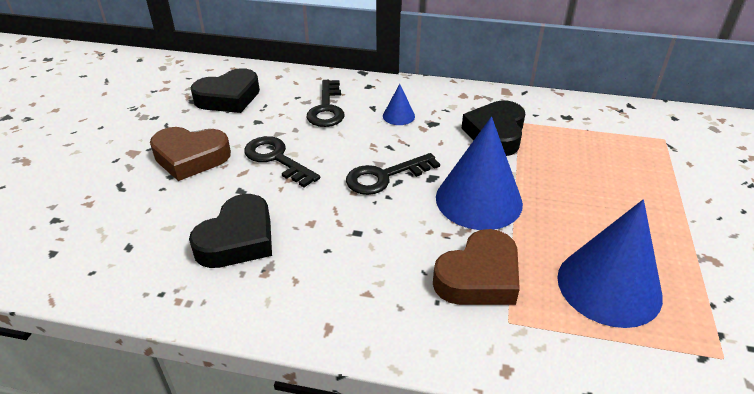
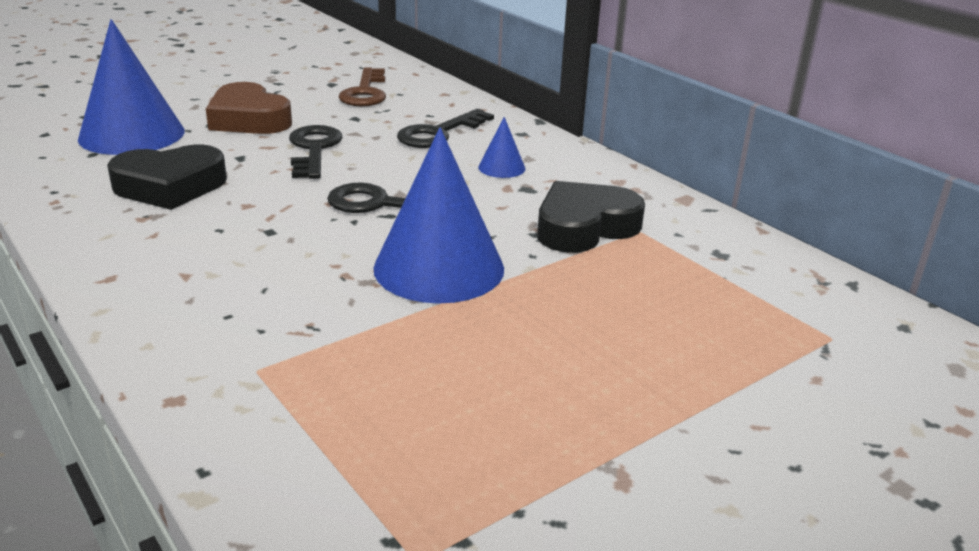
camera: 40 degrees right, 10 degrees down
black heart [191,68,260,113] -> brown key [339,67,386,107]
brown heart [433,229,520,305] -> none
blue cone [557,200,663,328] -> blue cone moved to [78,19,185,155]

